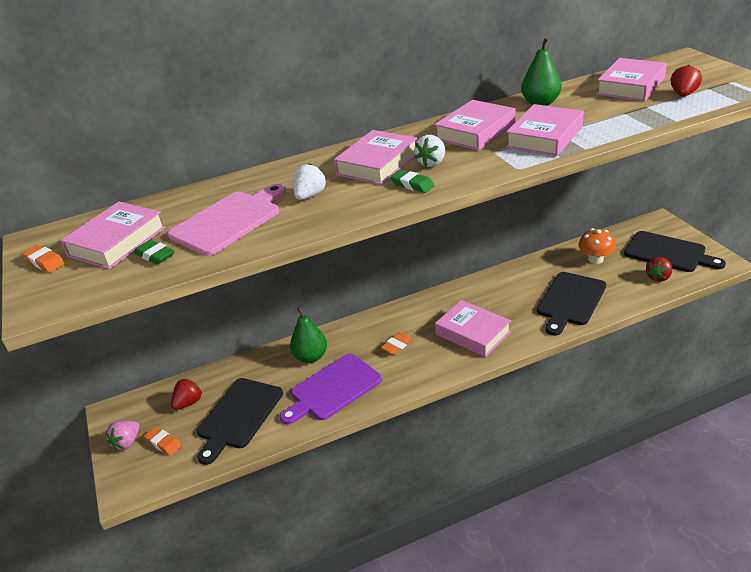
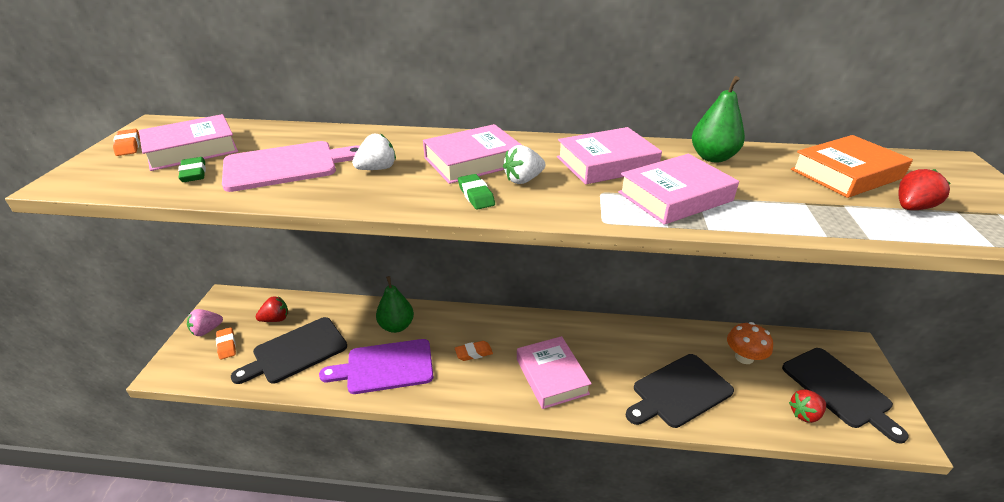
camera: 25 degrees right, 0 degrees up
pink book [596,58,667,101] -> orange book [791,135,913,198]

